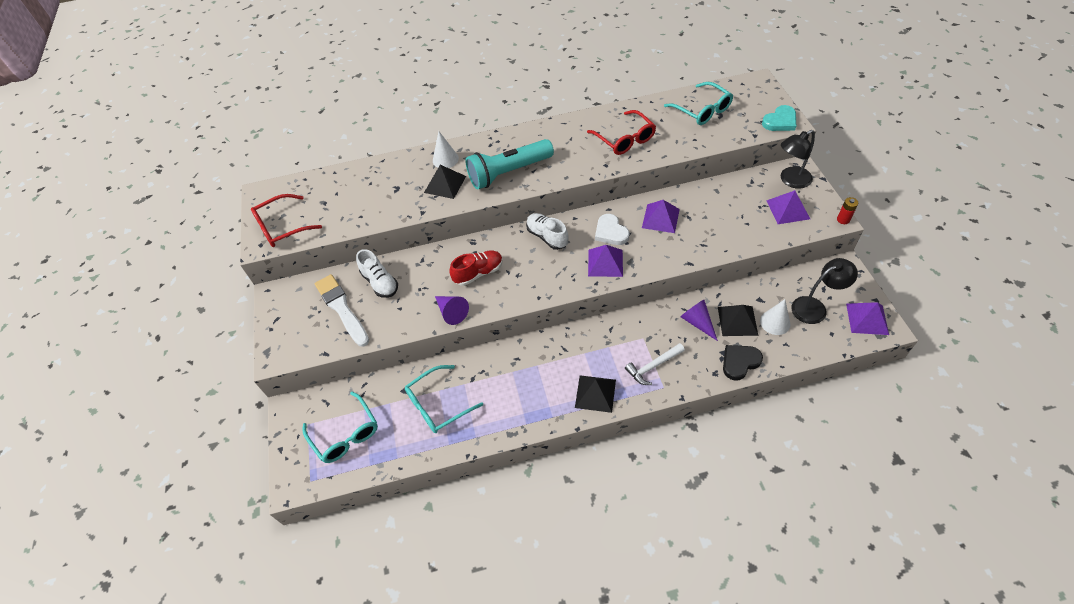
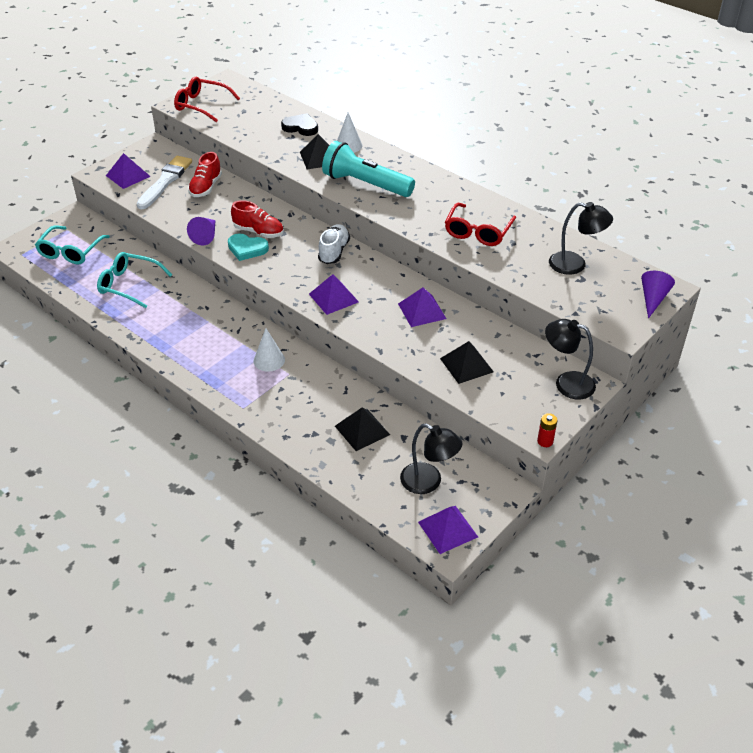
camera: 50 degrees right, 10 degrees down
white shoe [356,249,398,298] -> red shoe [188,152,222,197]
black pyramid [575,375,616,413] -> black pyramid moved to [440,341,494,384]
white heart [595,214,629,245] -> none
white hammer [625,343,685,385] -> none
turquoise glasses [664,82,733,125] -> black lamp [549,202,613,275]
purple cone [680,300,718,341] -> purple cone moved to [641,271,675,319]
black heart [723,345,763,380] -> black heart moved to [281,113,318,136]
white cone [760,299,790,335] -> white cone moved to [254,329,285,372]
turquoise heart [762,105,796,131] -> turquoise heart moved to [228,234,269,261]
purple pyramid [766,190,810,224] -> purple pyramid moved to [106,153,151,189]

